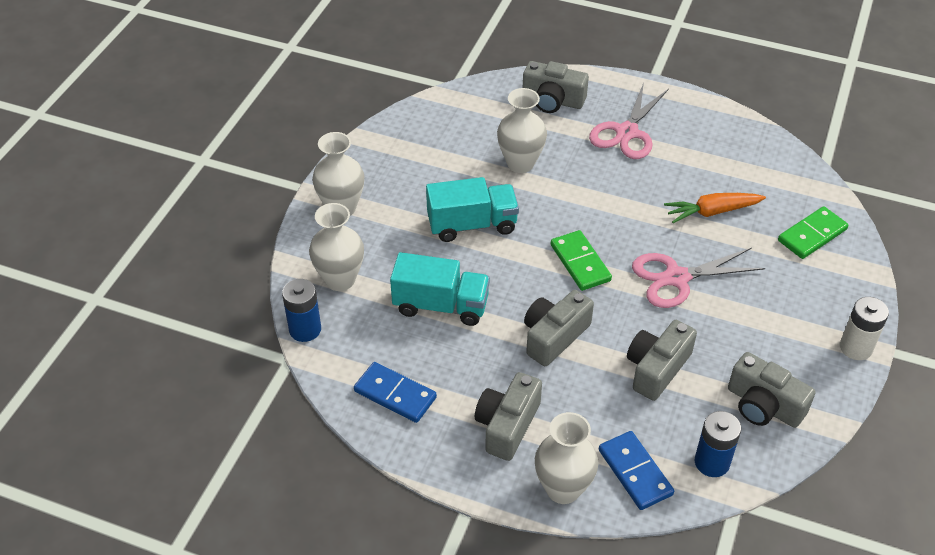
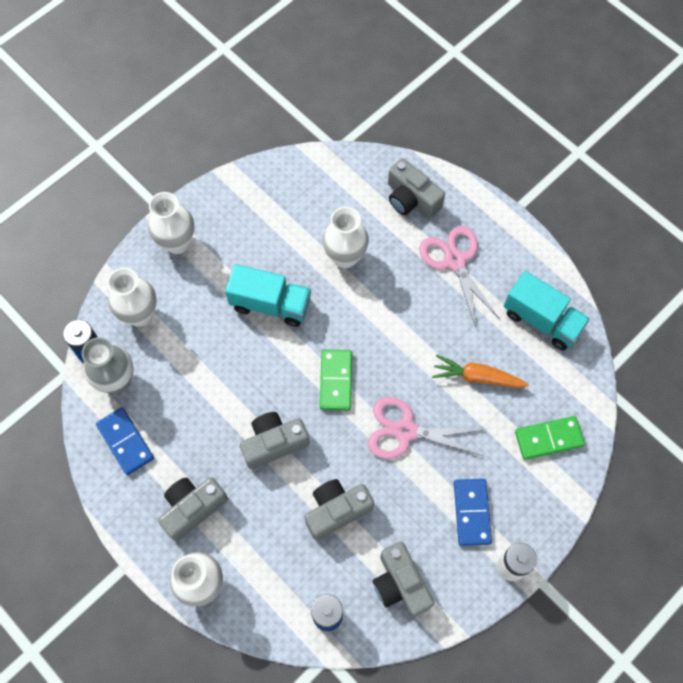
camera: 25 degrees right, 20 degrees up
turquoise truck [390,252,490,326] -> turquoise truck moved to [504,271,590,351]
pink scissors [589,82,669,159] -> pink scissors turned 105 degrees clockwise [419,226,500,327]
blue domino [599,431,674,510] -> blue domino moved to [454,479,492,546]
none -> grey vase [82,337,134,393]

